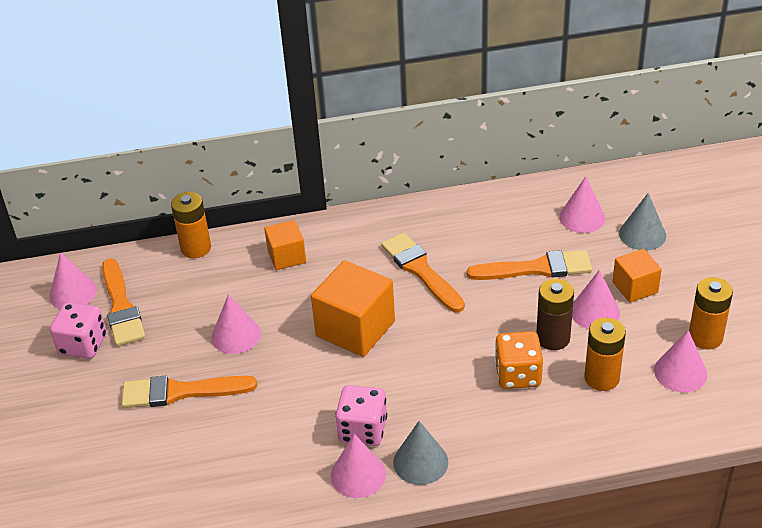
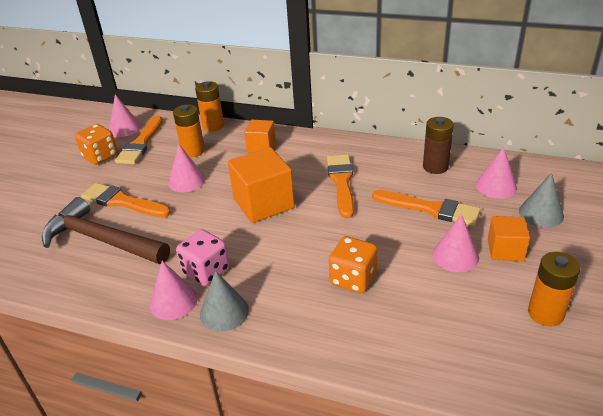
camera: 30 degrees right, 5 degrees down
pink dice [50,302,107,359] -> orange dice [75,124,118,165]
brown battery [536,279,574,350] -> brown battery moved to [423,117,454,174]
orange battery [584,317,626,391] -> orange battery moved to [173,105,205,157]
pink cone [654,330,707,392] -> none
none -> brown hammer [42,197,170,264]

